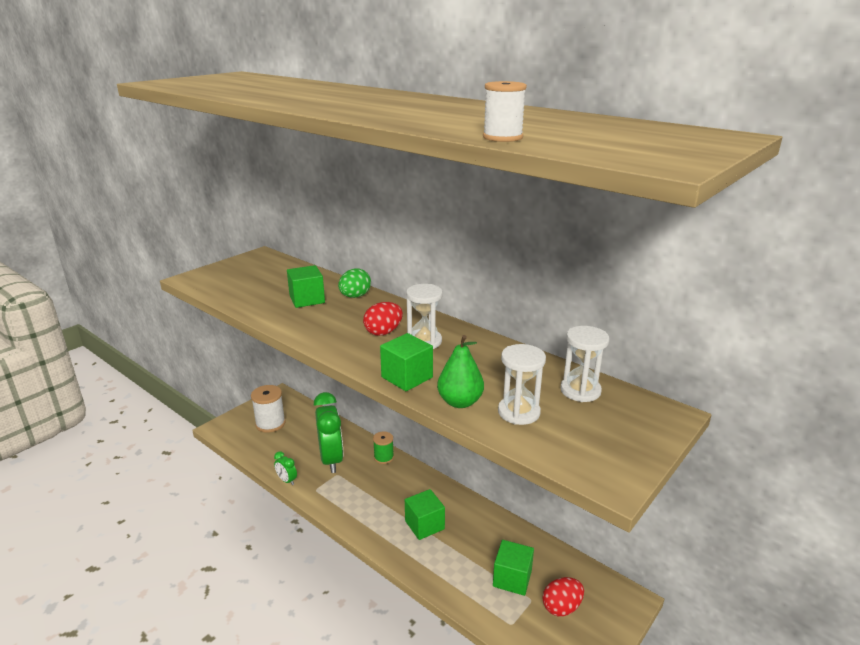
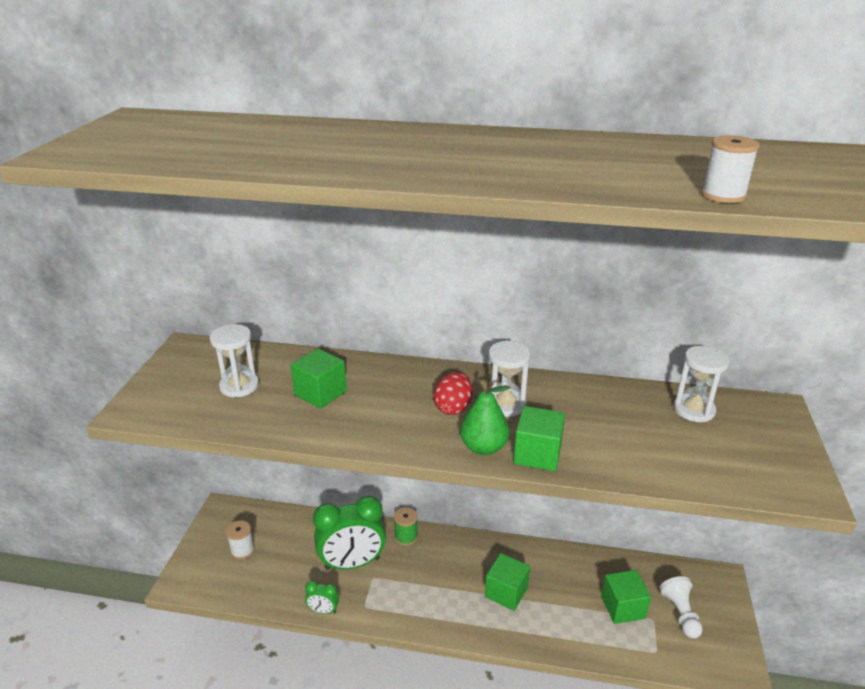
camera: 30 degrees left, 5 degrees up
white spool [251,385,286,433] -> white spool [226,520,255,559], size x0.63
green clock [314,392,344,473] -> green clock turned 120 degrees clockwise [313,496,386,570]
green egg [338,268,371,298] -> none
green pear [437,335,484,408] -> green pear moved to [460,382,510,455]
white hourglass [498,344,546,425] -> white hourglass moved to [210,324,259,398]
red egg [543,577,584,617] -> white pawn [659,576,703,639]

